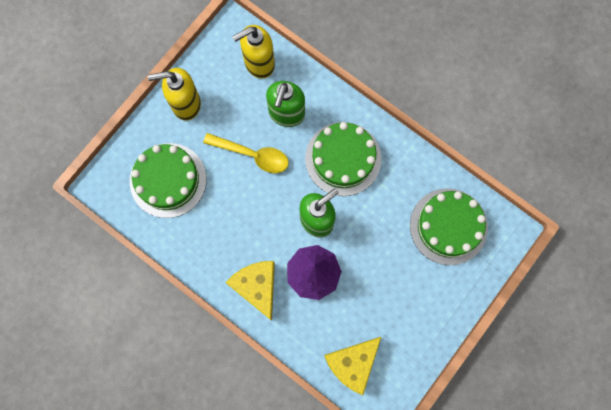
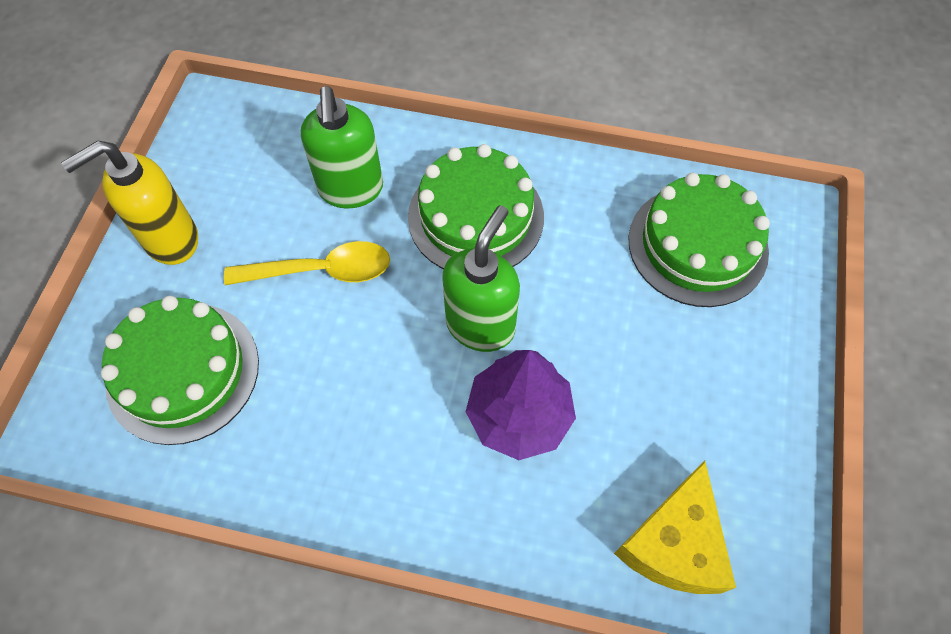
camera: 25 degrees left, 15 degrees down
yellow cheese [225,261,275,321] -> none
yellow soap dispenser [232,25,275,79] -> none

